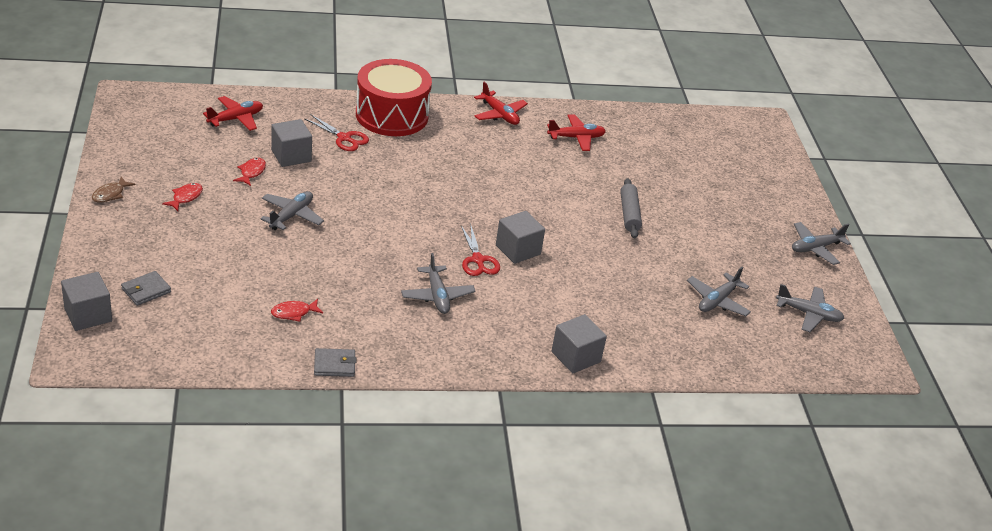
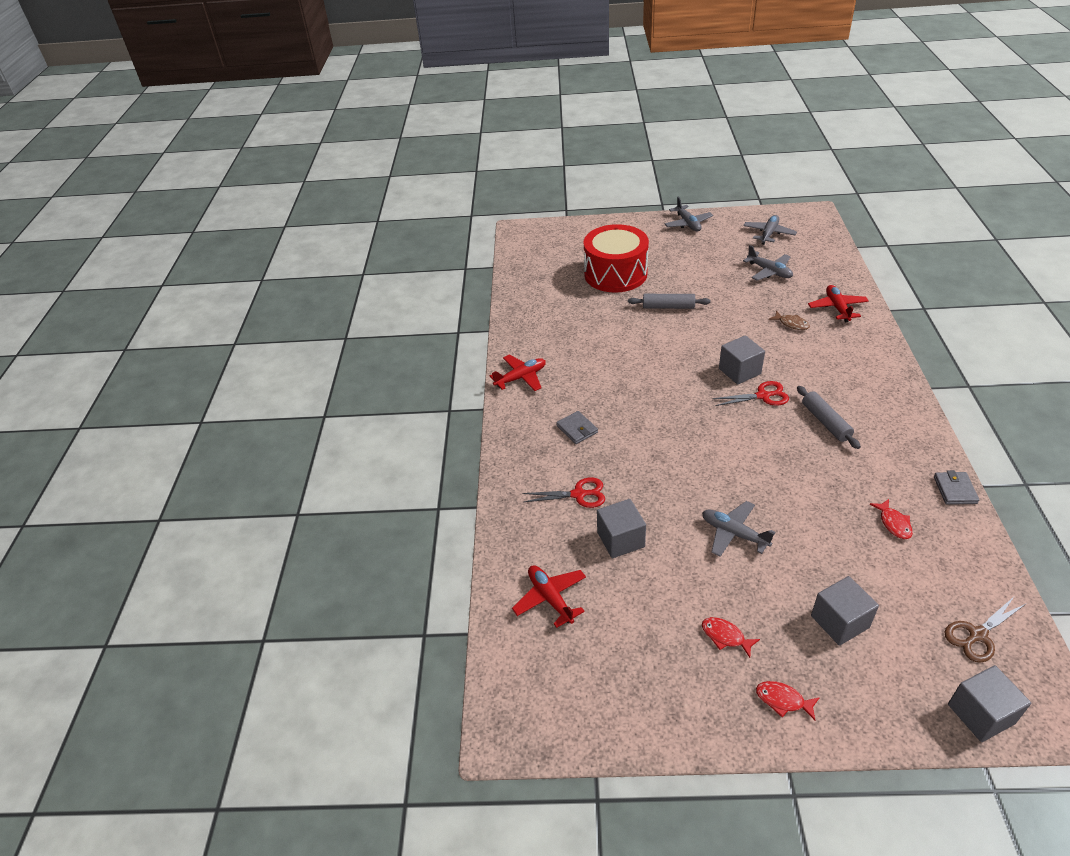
camera: 75 degrees left, 5 degrees up
brown fish [92,177,135,203] -> brown fish moved to [768,311,810,330]
grey wallet [121,271,171,306] -> grey wallet moved to [556,411,598,444]
red fish [233,158,266,186] -> red fish moved to [756,681,820,721]
red scissors [304,114,369,151] -> red scissors turned 45 degrees clockwise [523,477,605,508]
red drum [356,59,432,136] -> red drum moved to [584,224,649,293]
grey plane [401,253,476,314] -> grey rolling pin [797,386,861,449]
red plane [547,114,606,151] -> red plane moved to [808,285,869,322]
grey cube [552,314,607,373] -> grey cube moved to [811,576,879,646]
none -> brown scissors [944,597,1026,663]

